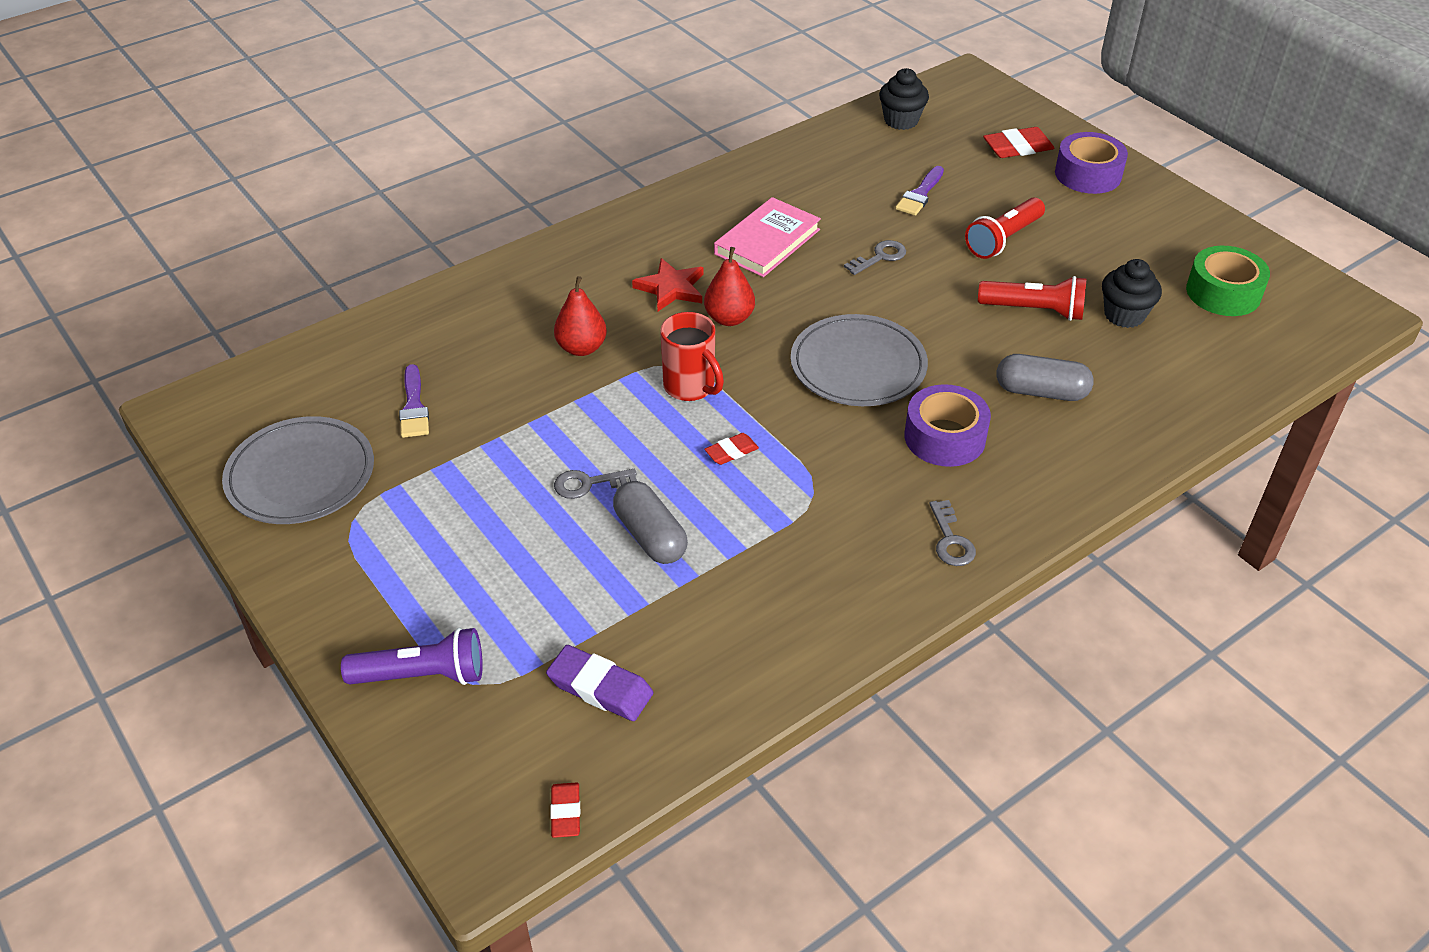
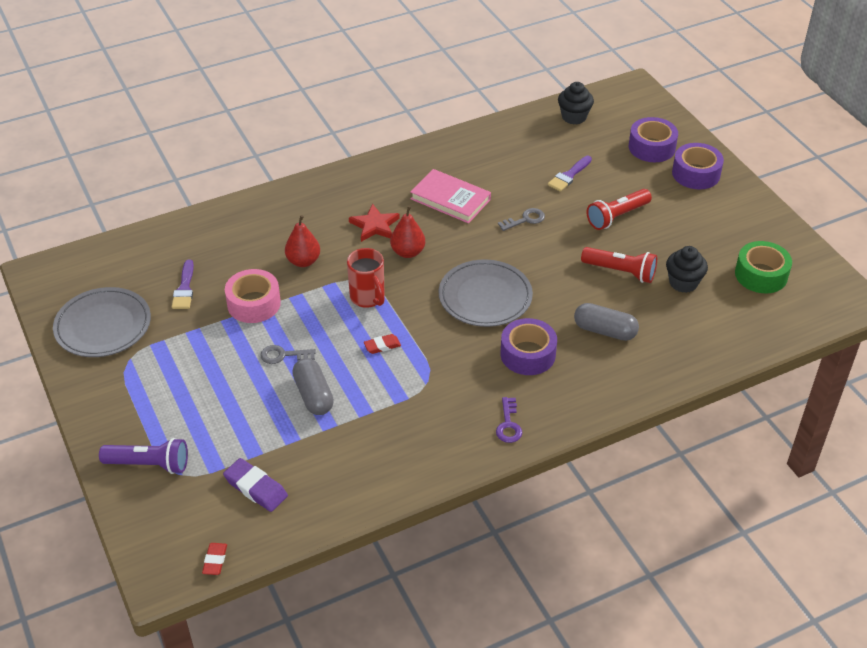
camera: 10 degrees right, 0 degrees up
pink book [714,197,821,277] -> pink book turned 75 degrees clockwise [410,169,491,223]
grey key [929,500,976,566] -> purple key [496,397,522,443]
red eraser [983,127,1055,158] -> purple tape [629,117,678,162]
none -> pink tape [225,269,281,323]

